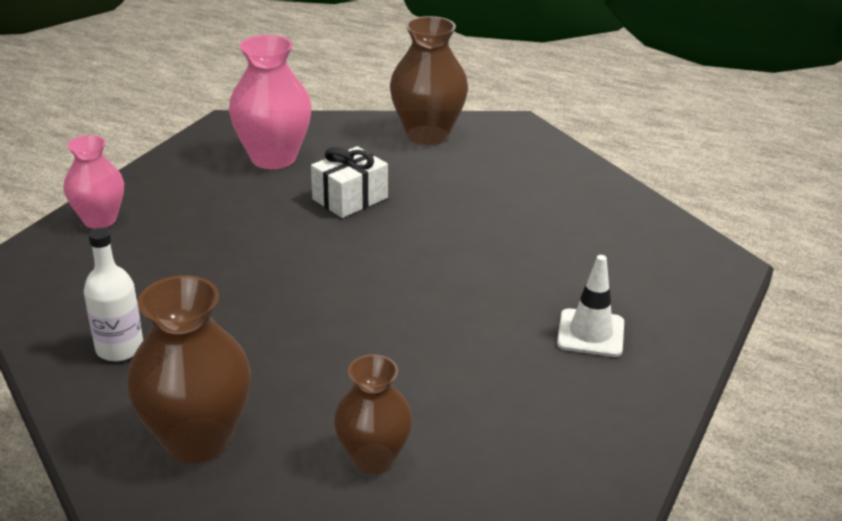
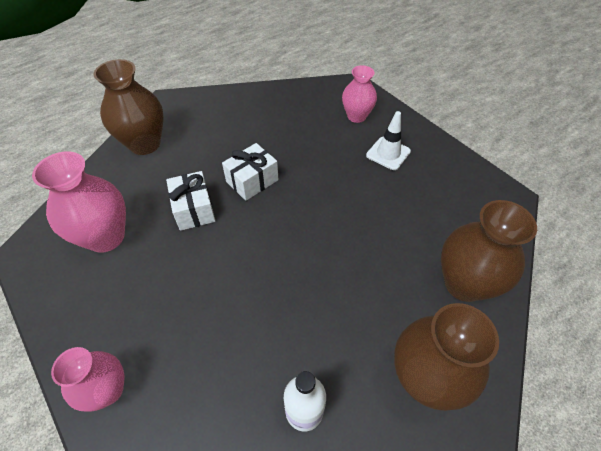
camera: 65 degrees left, 20 degrees up
brown vase [334,354,413,474] -> brown vase [441,200,537,302], size x1.55
none -> white gift [222,143,279,201]
none -> pink vase [342,66,377,123]

